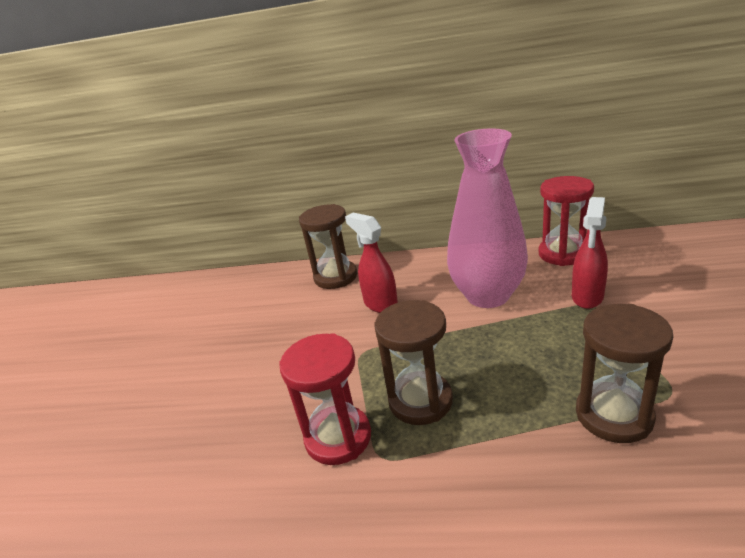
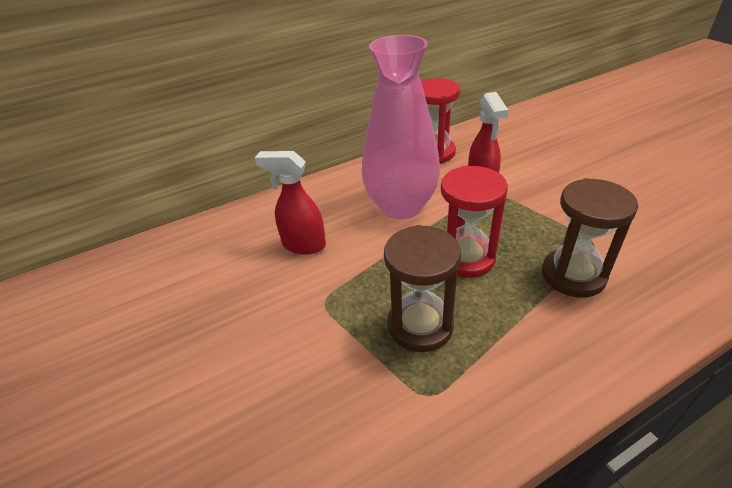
camera: 35 degrees left, 10 degrees up
red hourglass [279,333,371,465] -> red hourglass moved to [441,165,508,278]
brown hourglass [299,204,357,289] -> none

